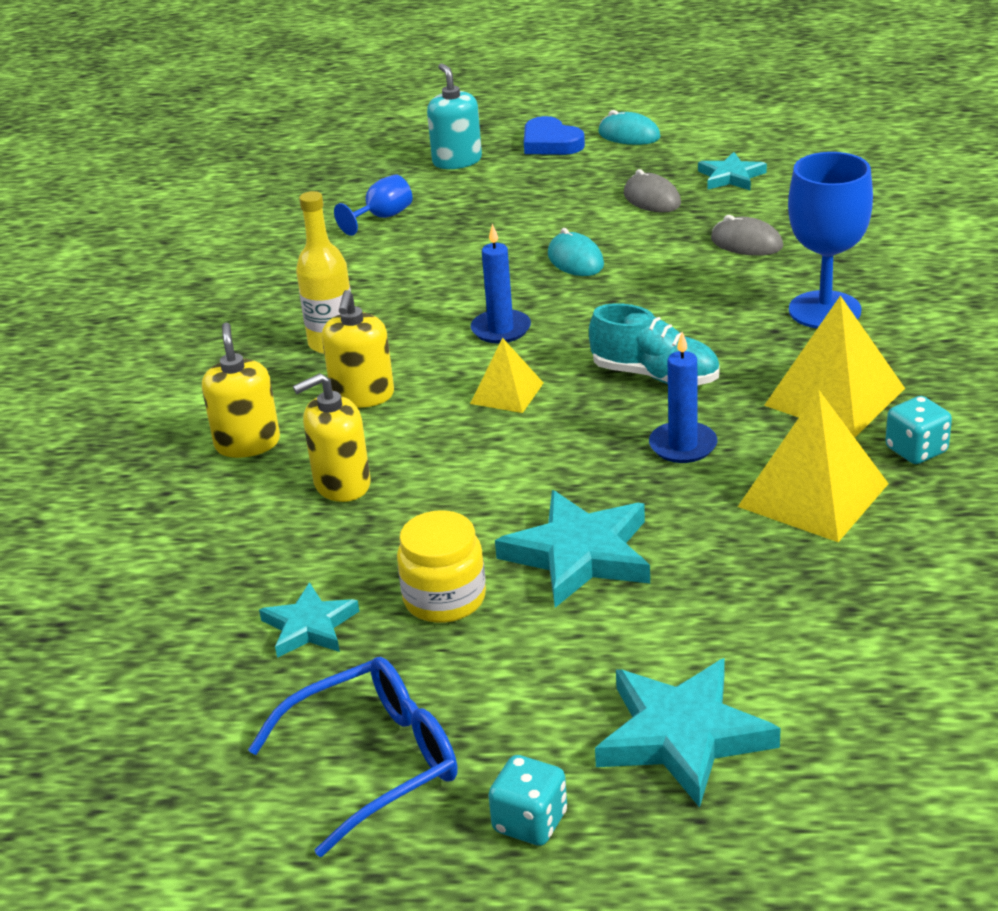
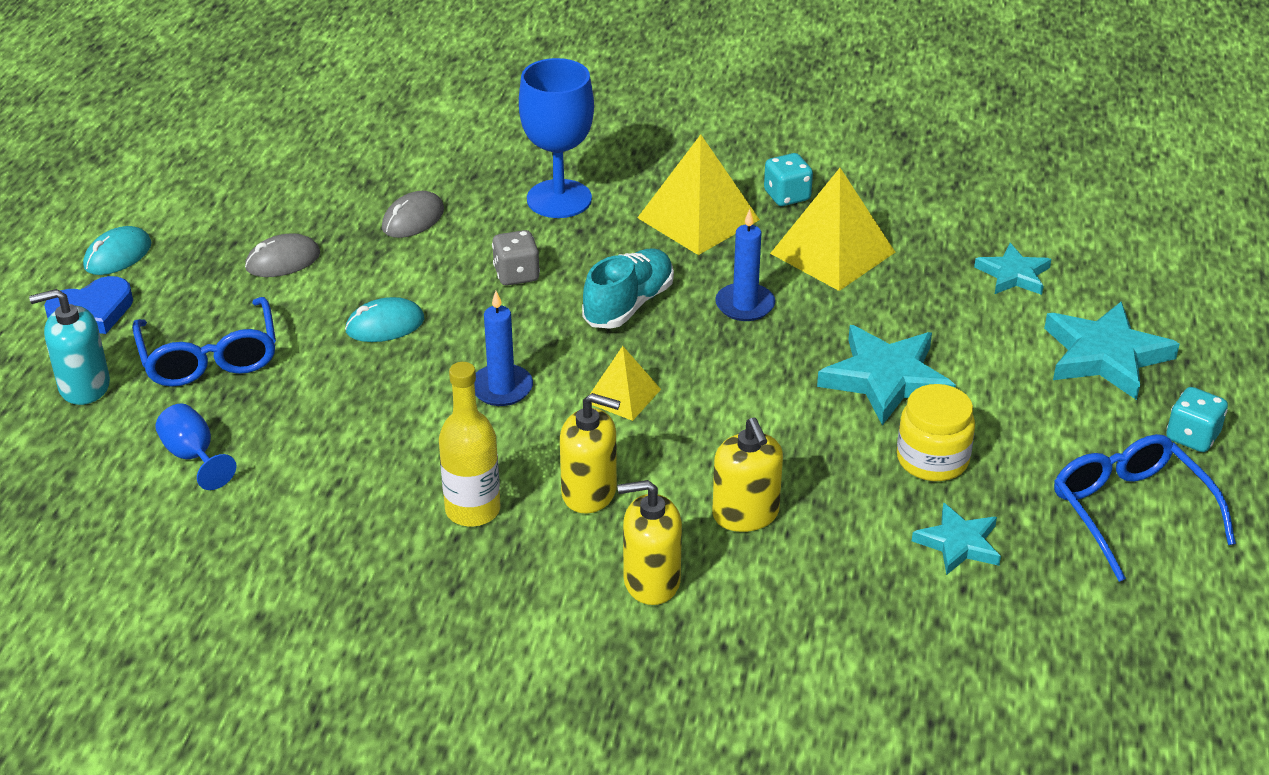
camera: 85 degrees left, 5 degrees up
turquoise star [698,152,767,191] -> turquoise star moved to [974,243,1051,295]
none -> blue glasses [132,297,276,387]
none -> grey dice [492,230,540,285]

